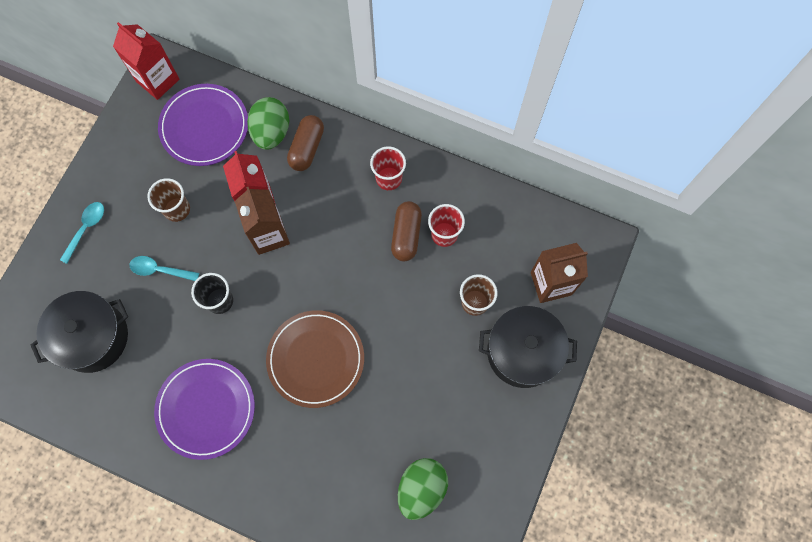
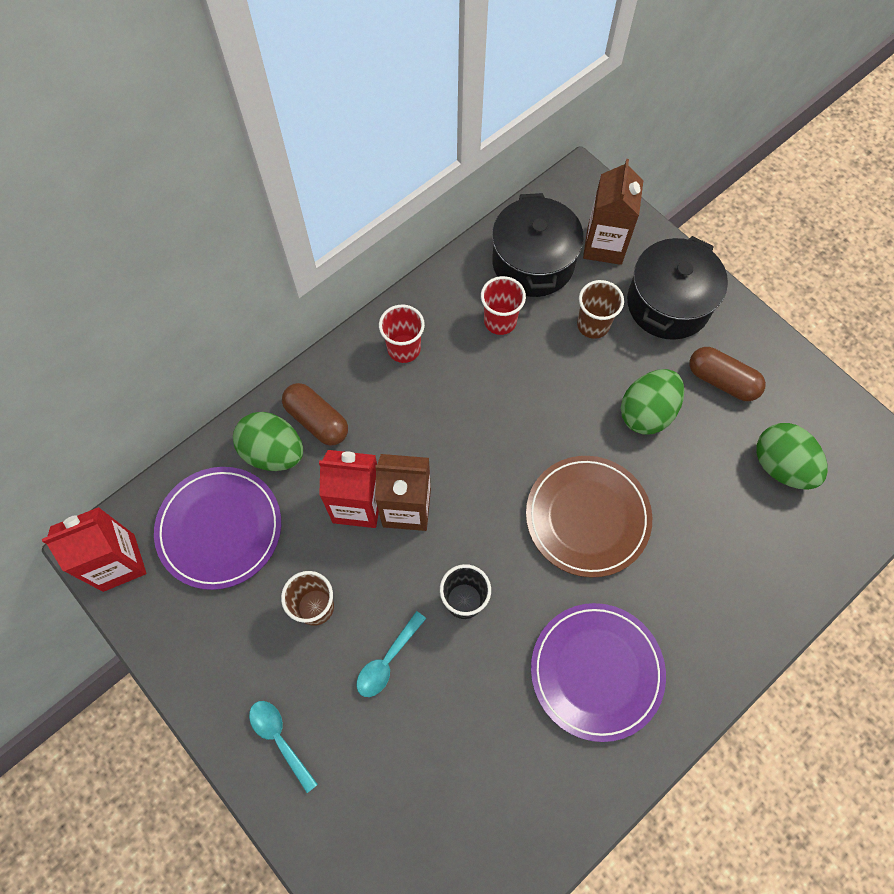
camera: 65 degrees left, 5 degrees down
black pot [30,291,128,373] -> black pot moved to [492,193,584,297]
brown capsule [391,201,422,262] -> brown capsule moved to [689,347,766,401]
none -> green egg [621,369,684,435]

